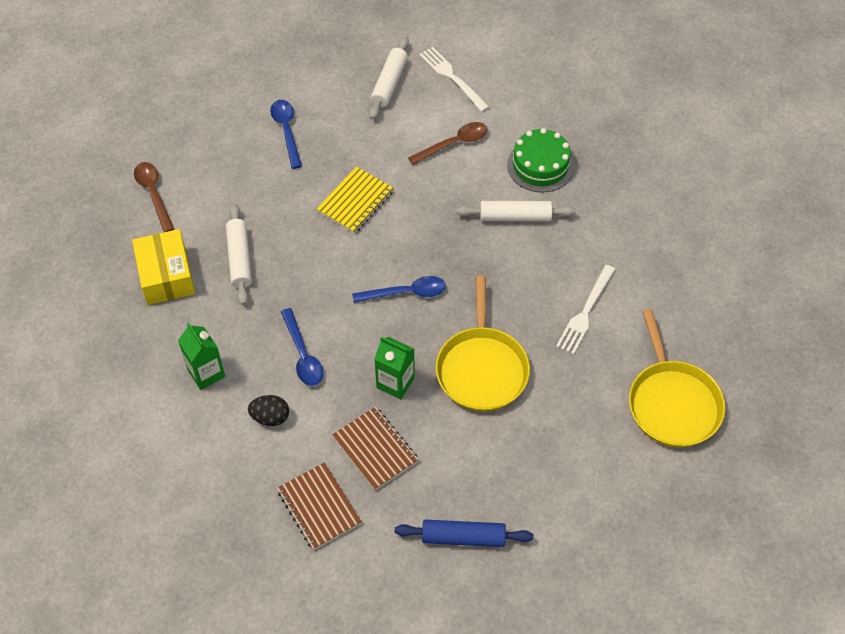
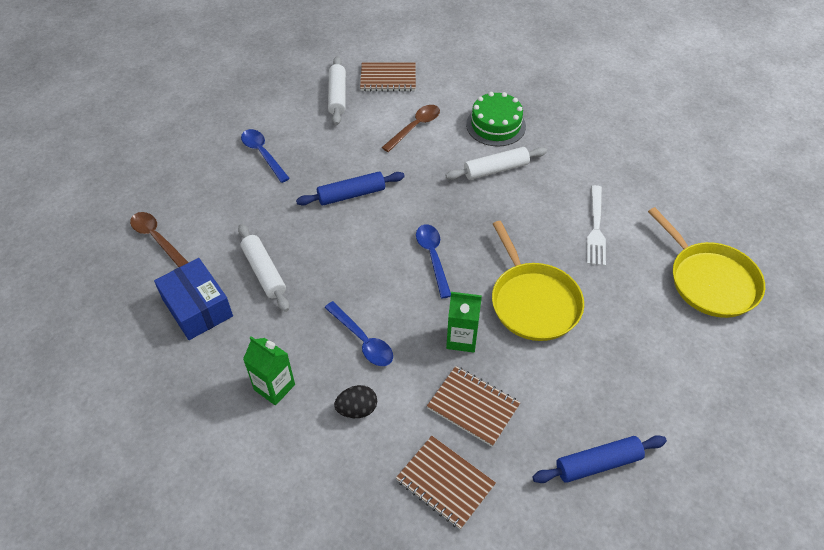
camera: 20 degrees left, 5 degrees down
yellow box [132,229,195,305] -> blue box [154,258,233,340]
yellow notebook [317,167,394,234] -> blue rolling pin [296,172,405,206]
blue spoon [352,276,446,303] -> blue spoon turned 75 degrees counterclockwise [416,224,451,298]
white fork [419,47,489,112] -> brown notebook [360,62,416,91]

